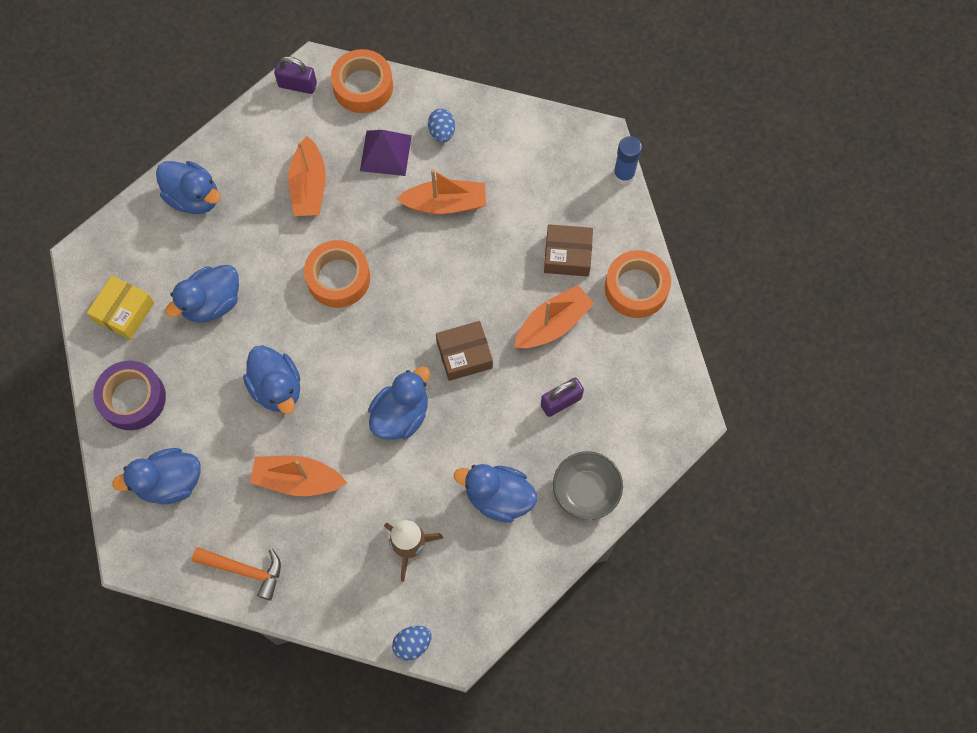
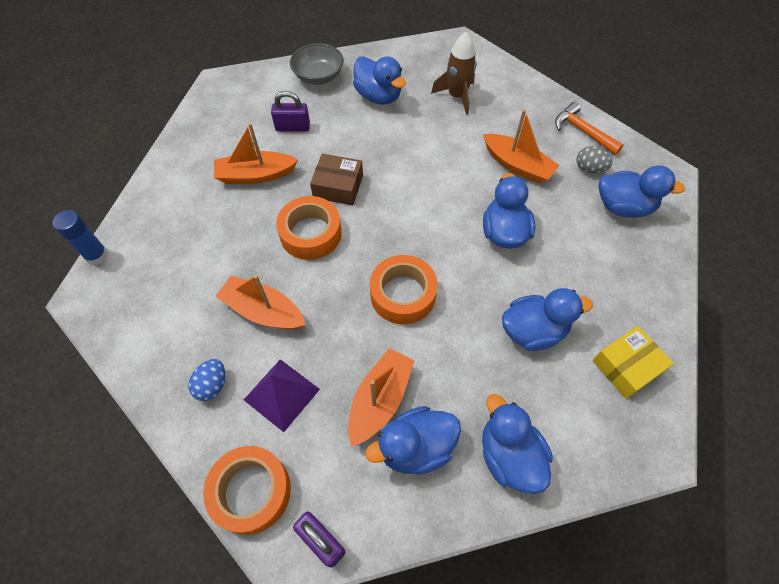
camera: 150 degrees left, 10 degrees down
purple tape [93,361,166,430] -> none
blue duck [368,366,430,440] -> blue duck moved to [365,406,461,475]
blue egg [392,626,432,661] -> none
brown box [544,224,593,277] -> none
orange tape [605,250,671,318] -> orange tape moved to [276,196,342,260]
none -> grey egg [576,146,613,173]

